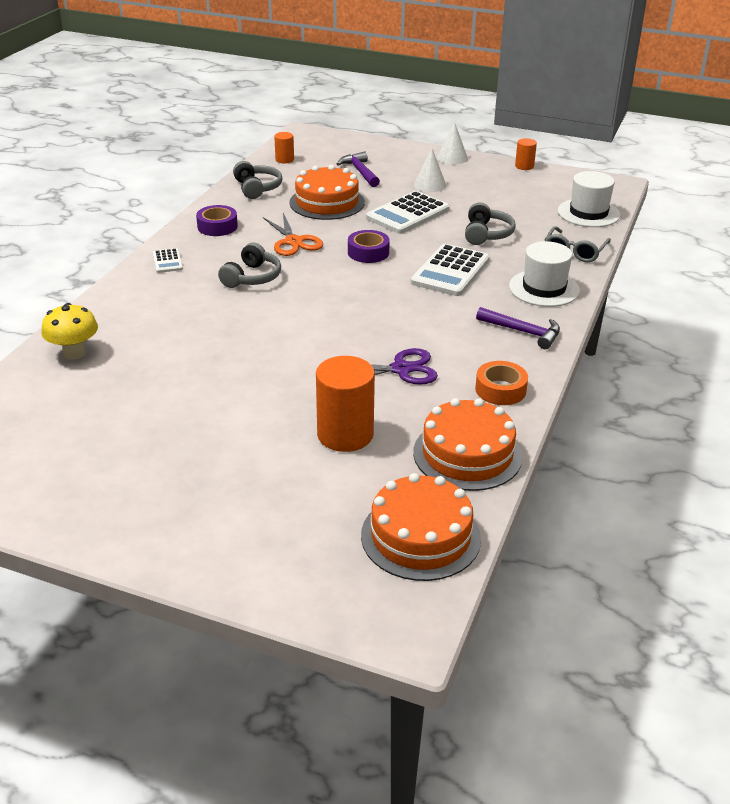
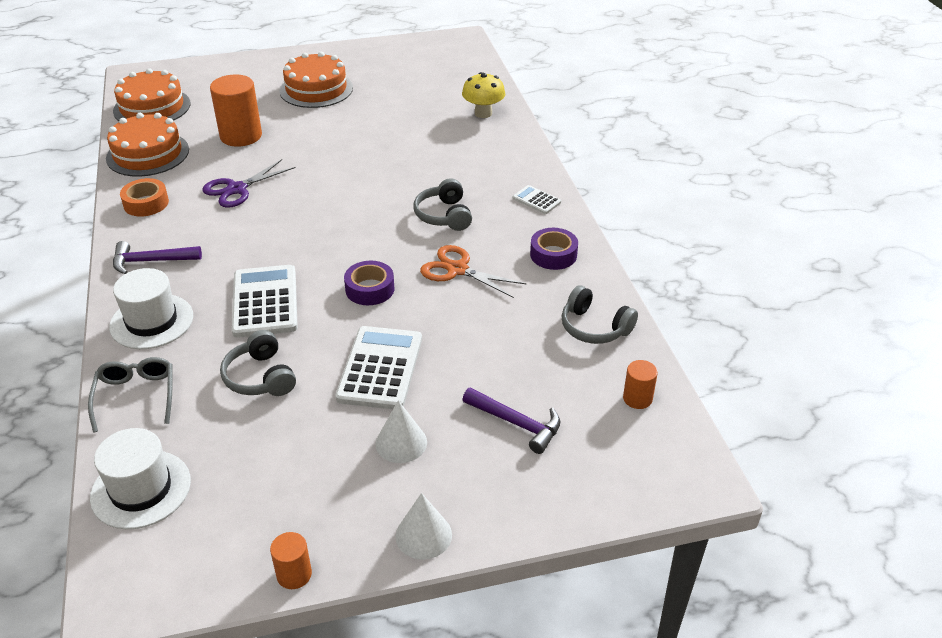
camera: 145 degrees right, 5 degrees up
orange cake [289,165,365,220] -> orange cake moved to [279,52,353,108]

